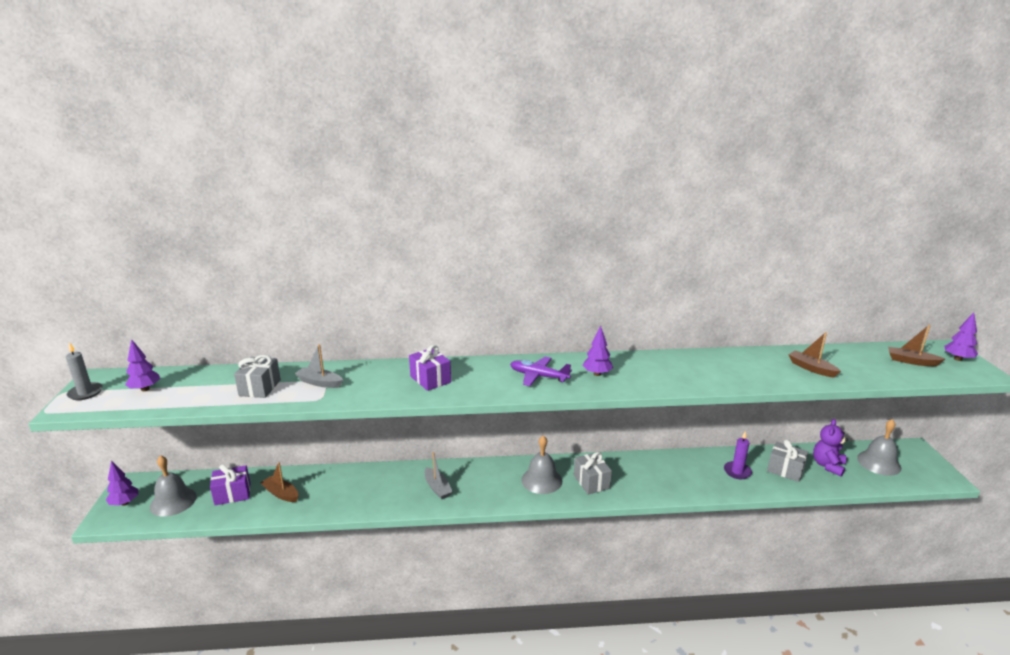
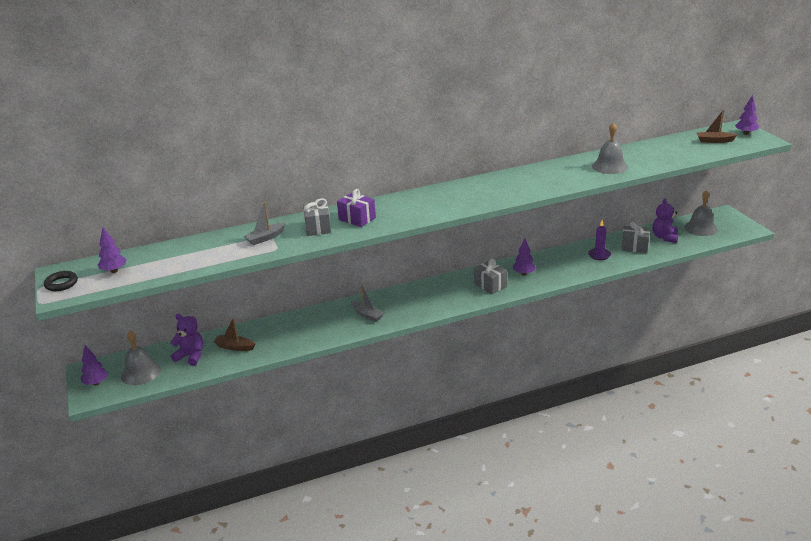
camera: 15 degrees left, 5 degrees up
grey candle [66,342,103,400] -> black ring [44,271,78,291]
purple gift [210,464,250,505] -> purple teddy bear [170,314,203,366]
grey gift [234,355,281,398] -> grey gift moved to [303,198,331,236]
grey boat [295,344,343,388] -> grey boat turned 45 degrees counterclockwise [244,202,285,245]
purple plane [510,357,572,386] -> none
grey bell [521,435,562,494] -> grey bell moved to [592,122,628,174]
purple tree [583,326,613,376] -> purple tree moved to [513,238,536,275]
brown boat [788,332,841,378] -> none

